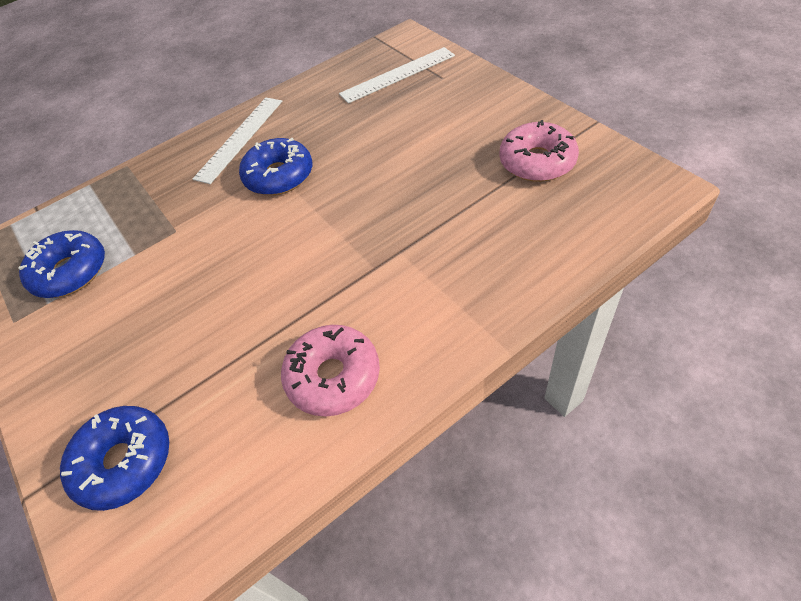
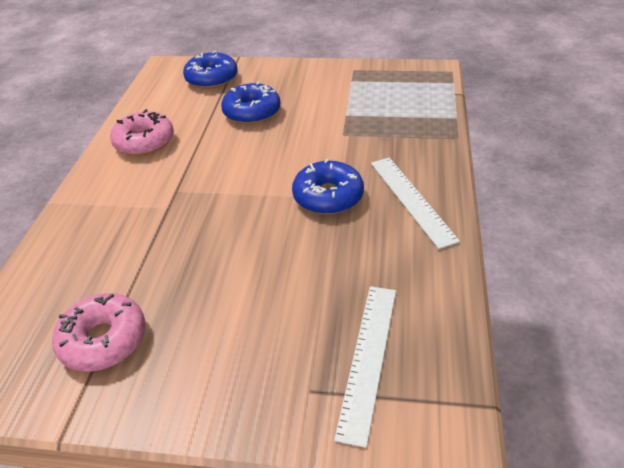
camera: 130 degrees right, 10 degrees down
blue donut [18,230,105,298] -> blue donut moved to [221,82,281,124]

